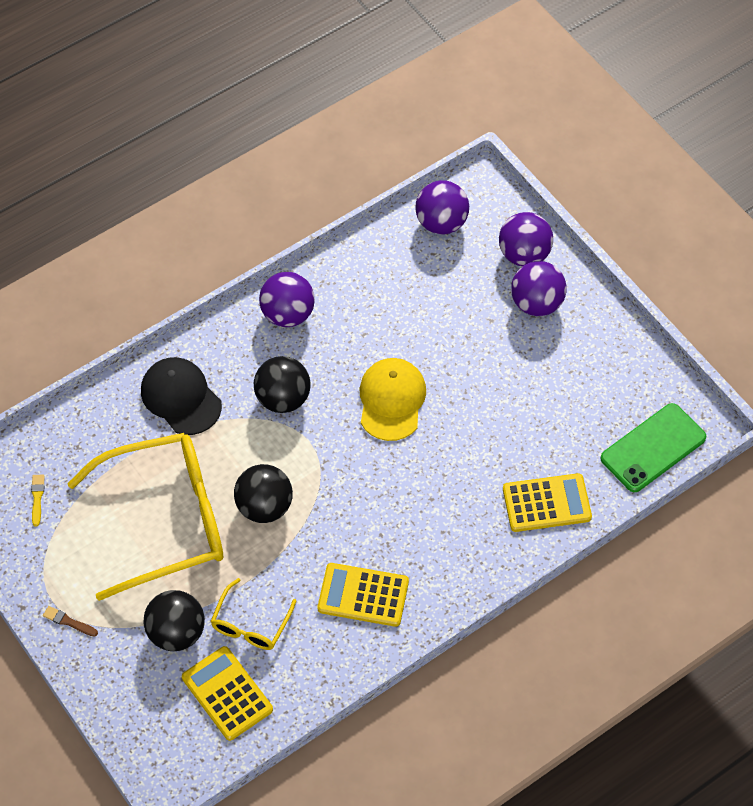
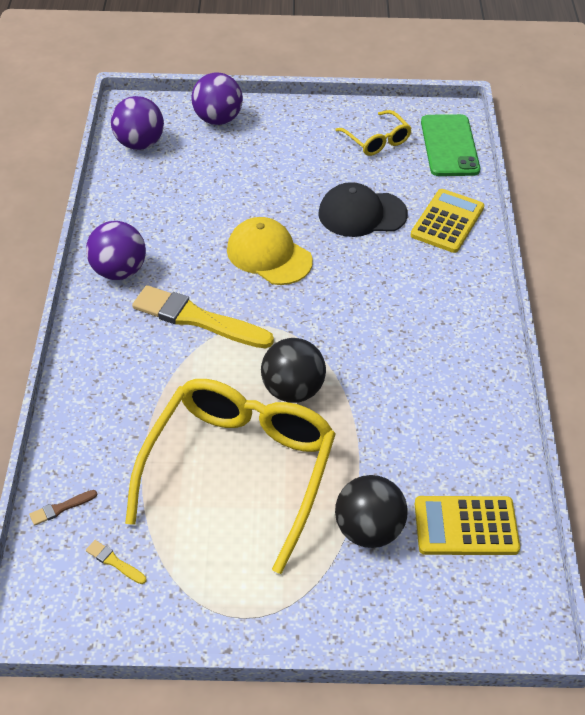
camera: 55 degrees left, 10 degrees down
brown brush [43,606,98,637] -> brown brush moved to [29,490,97,525]
black cap [141,357,222,435] -> black cap moved to [318,182,408,237]
yellow glasses [210,578,296,650] -> yellow glasses moved to [335,110,412,156]
black ball [254,356,311,413] -> yellow brush [132,285,274,348]
yellow calculator [318,563,409,627] -> none
purple ball [511,261,567,316] -> none

